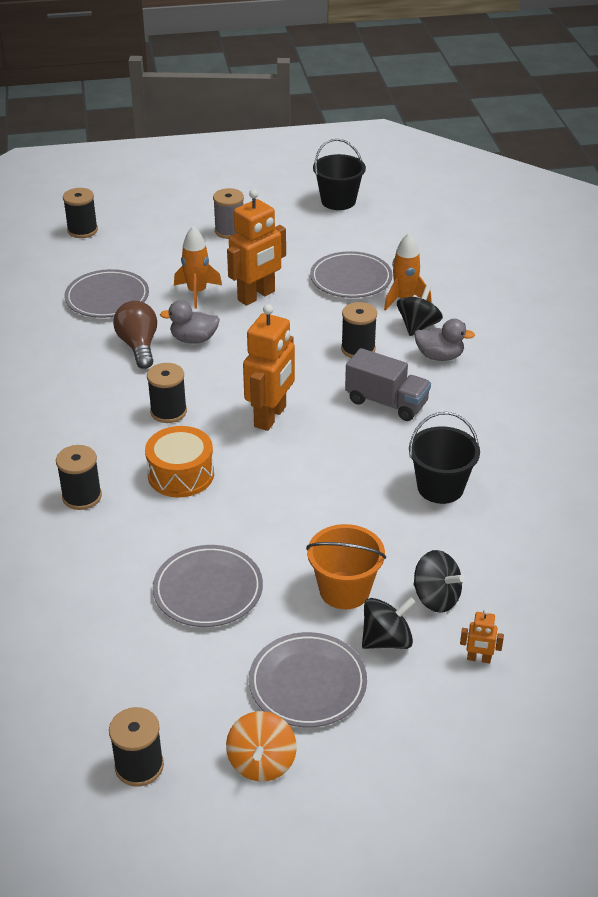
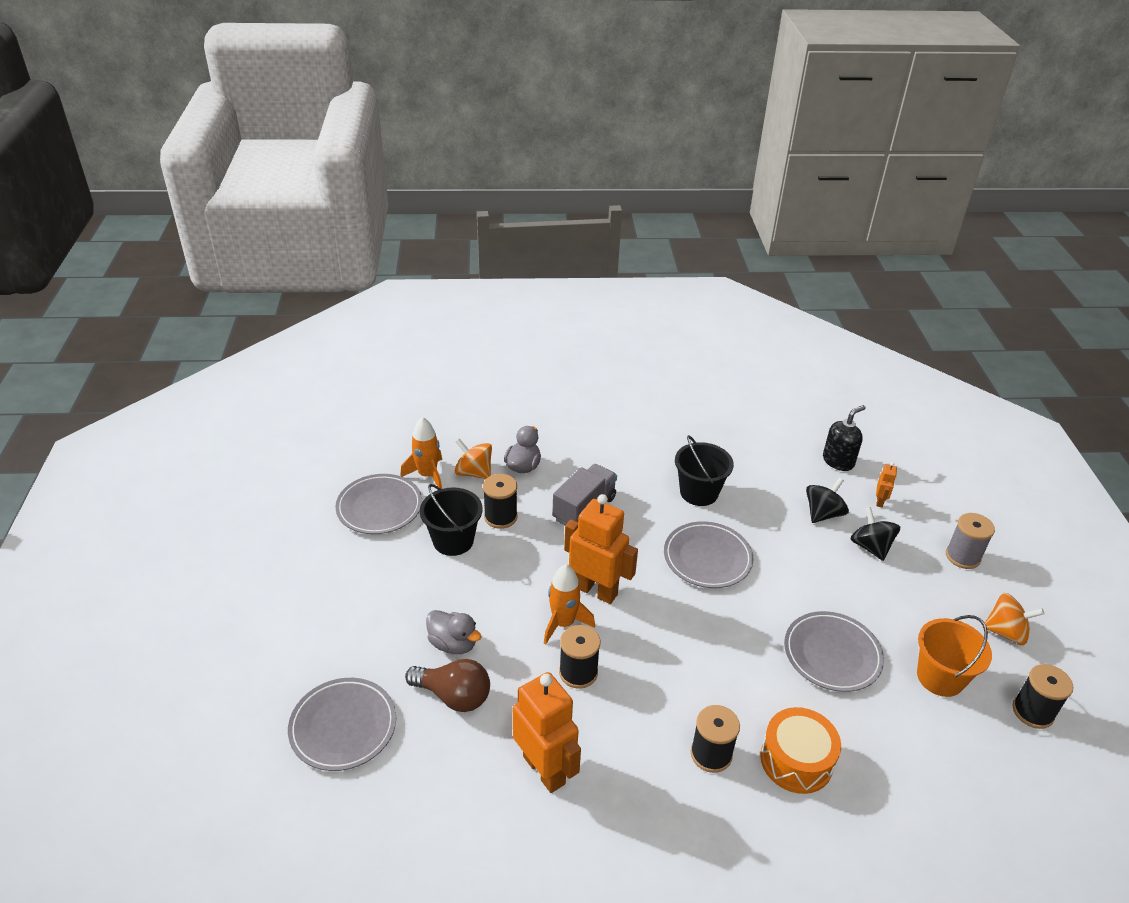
camera: 85 degrees left, 0 degrees up
black spool [63,188,98,238] -> none
brown light bulb [113,301,157,369] -> brown light bulb turned 150 degrees counterclockwise [405,659,490,712]
orange drum [145,426,214,497] -> orange drum moved to [760,707,841,794]
grey duck [160,300,220,344] -> grey duck turned 60 degrees counterclockwise [426,610,482,654]
orange rocket [174,226,222,308] -> orange rocket moved to [544,564,595,645]
grey spool [213,188,244,239] -> grey spool moved to [946,513,995,569]
orange robot [227,189,286,306] -> orange robot moved to [513,672,581,793]
grey plate [249,632,367,727] -> grey plate moved to [664,521,753,588]
orange bucket [306,524,386,609] -> orange bucket moved to [917,615,992,697]
black bucket [313,139,366,210] -> black bucket moved to [420,484,483,556]
black spinning top [397,285,443,336] -> orange spinning top [455,438,492,479]
none -> black soap dispenser [823,405,866,471]

